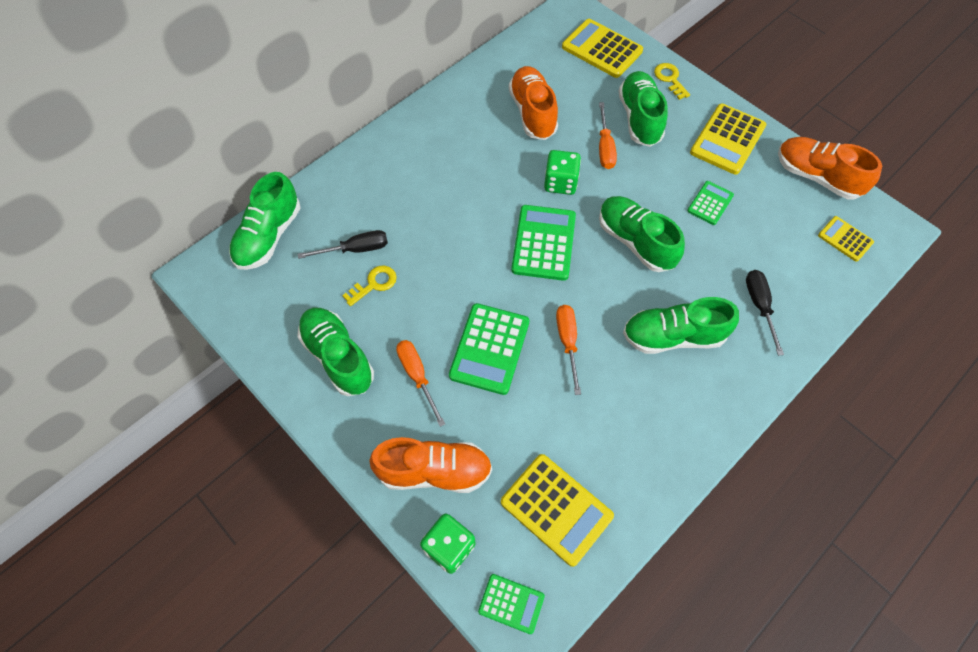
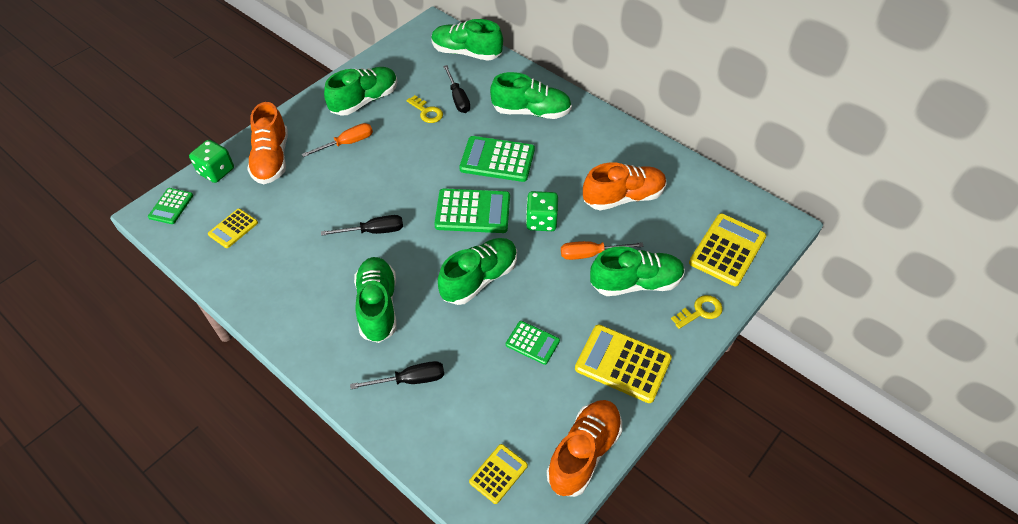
camera: 85 degrees right, 10 degrees down
green calculator [449,303,529,395] -> green calculator moved to [460,136,535,182]
yellow calculator [501,454,614,567] -> yellow calculator [208,209,258,248], size x0.57
orange screwdriver [556,305,581,395] -> black screwdriver [321,215,403,236]
none -> green shoe [490,72,572,119]

